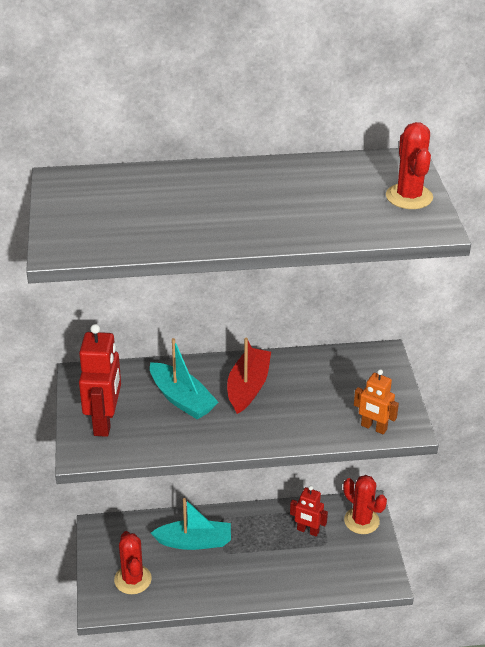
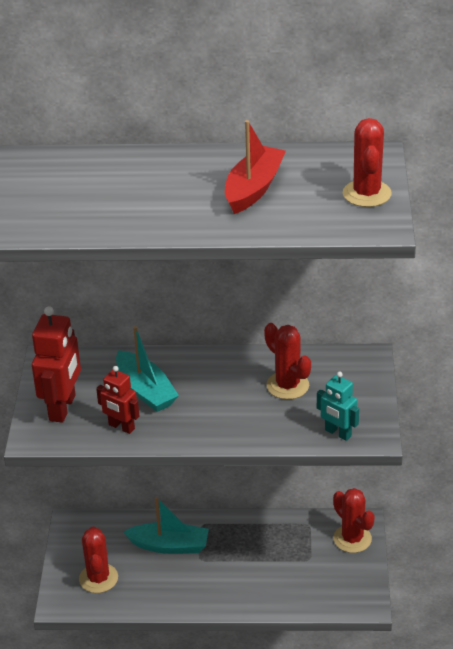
camera: 10 degrees right, 0 degrees up
red boat [227,338,271,414] -> red boat moved to [225,120,286,214]
red robot [290,486,328,537] -> red robot moved to [96,366,139,434]
orange robot [354,369,399,434] -> turquoise robot [317,372,359,441]
none -> red cactus [264,323,311,400]

